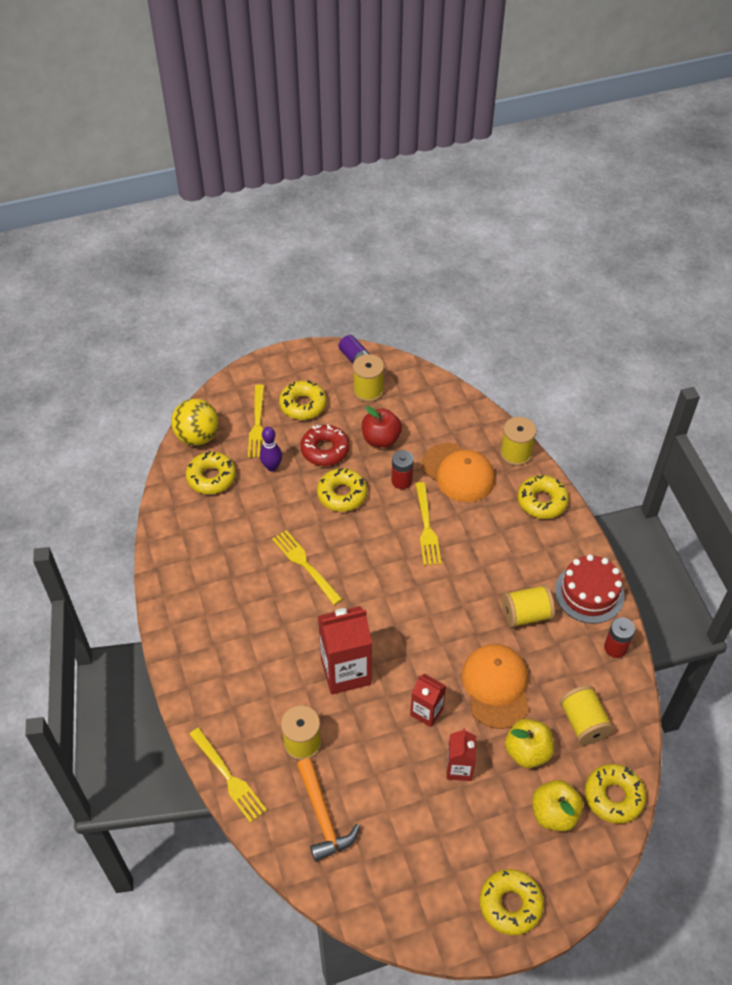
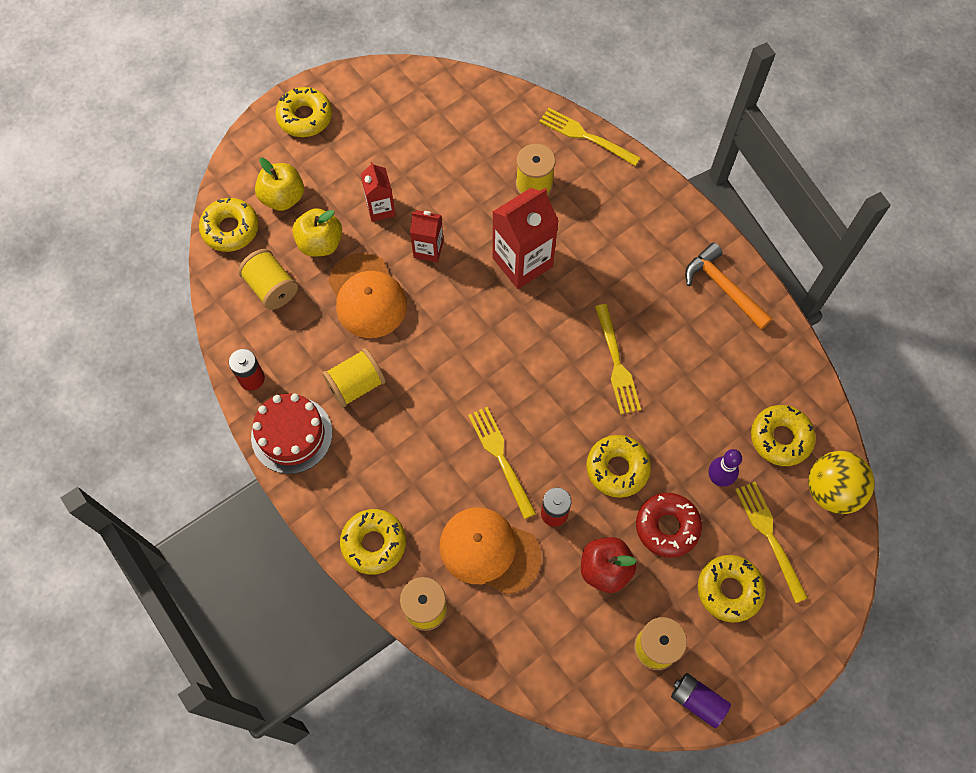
camera: 160 degrees right, 15 degrees up
yellow fork [272,530,342,605] -> yellow fork turned 45 degrees clockwise [595,304,641,414]
orange hammer [297,758,360,862] -> orange hammer moved to [685,243,772,329]

